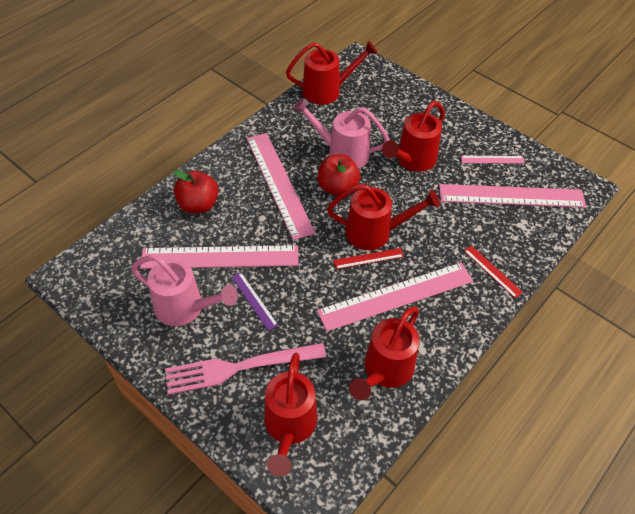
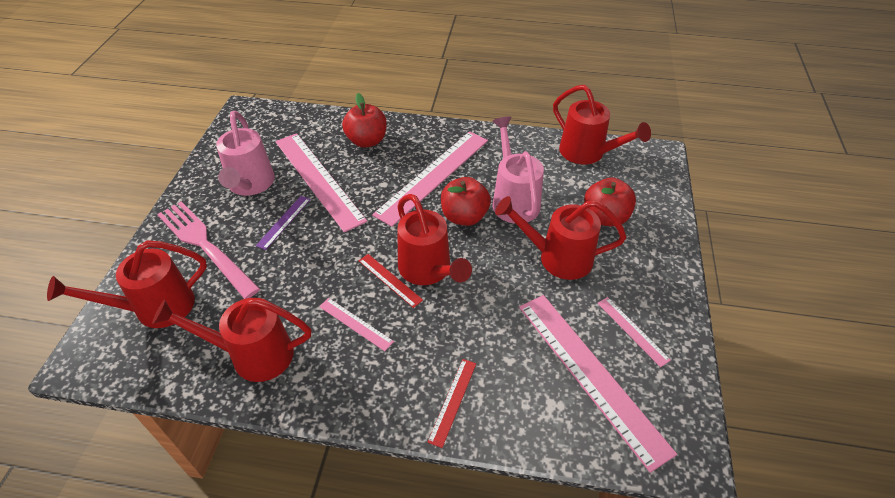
camera: 60 degrees right, 5 degrees down
pink ruler [317,263,473,332] -> pink ruler [319,298,394,351], size x0.45
none -> red apple [584,178,636,226]

